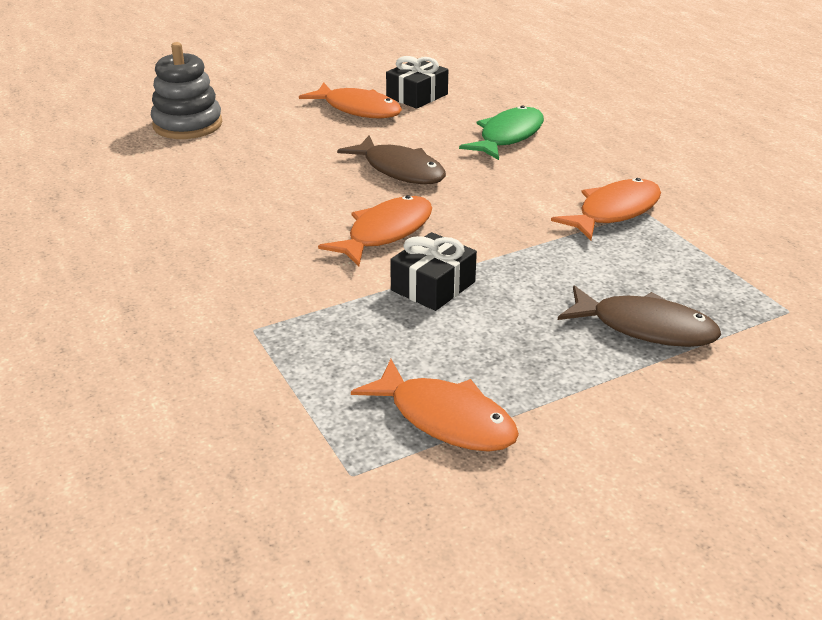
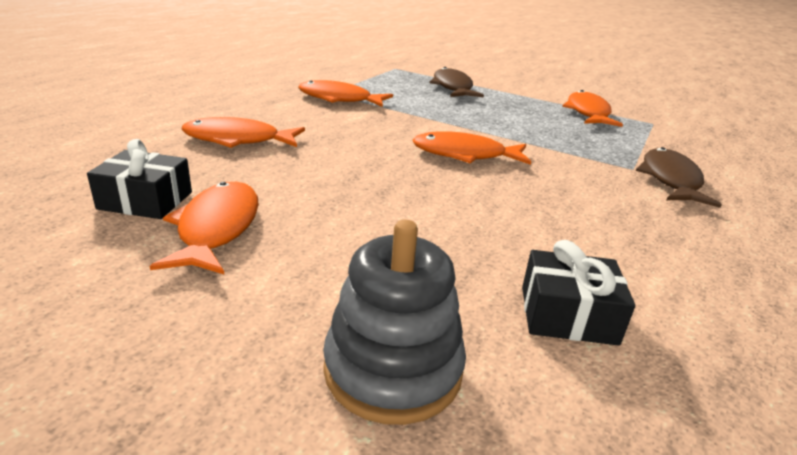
camera: 125 degrees left, 5 degrees down
brown fish [337,135,446,184] -> brown fish moved to [636,147,722,208]
black gift [390,232,477,311] -> black gift moved to [522,240,635,346]
green fish [459,105,544,160] -> orange fish [181,117,305,148]

